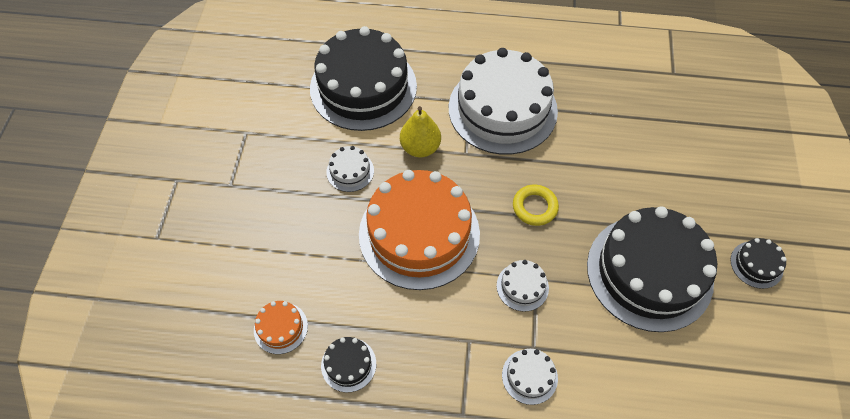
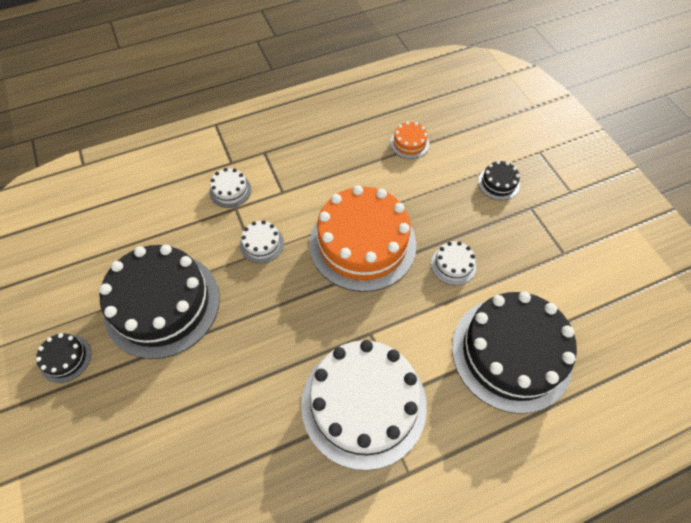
camera: 150 degrees right, 0 degrees up
black cake [321,337,376,392] -> black cake moved to [478,161,520,200]
yellow pear [400,106,441,158] -> none
yellow ring [513,185,559,226] -> none

